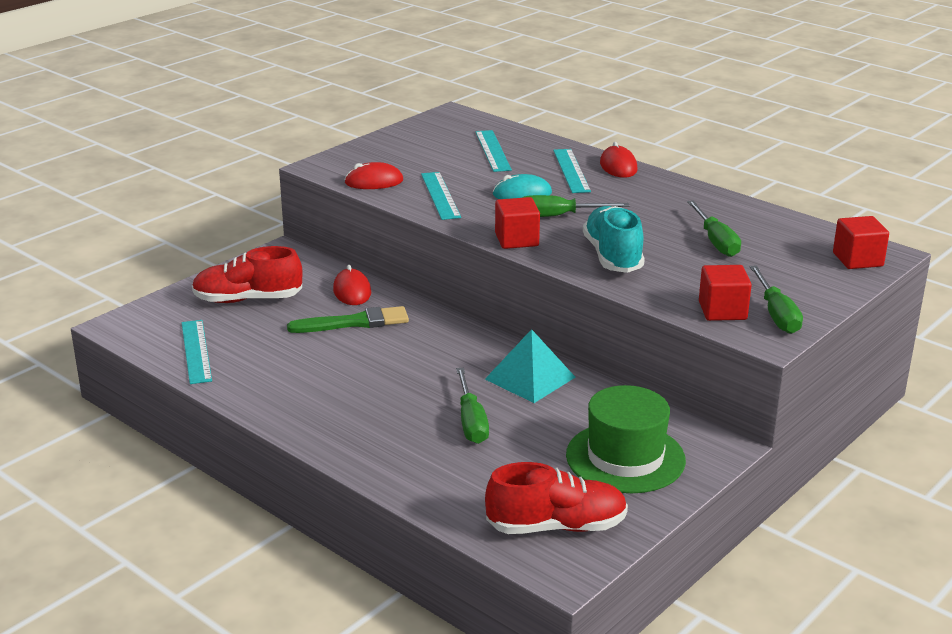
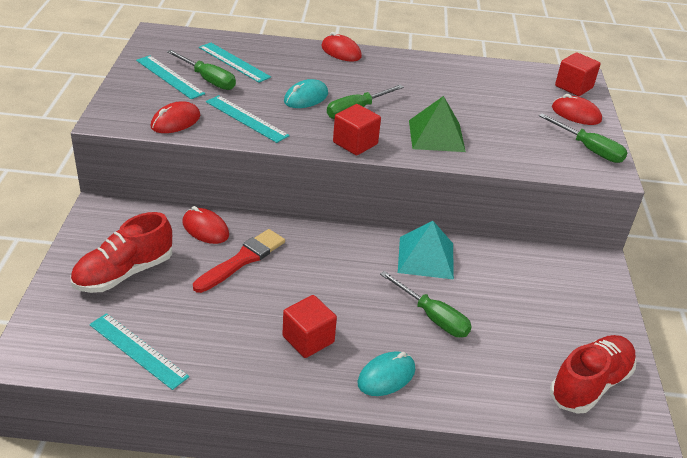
camera: 40 degrees left, 10 degrees up
green brush [287,306,409,333] -> red brush [193,229,285,293]
turquoise ruler [553,149,591,193] -> turquoise ruler moved to [136,55,205,99]
green hat [566,385,686,493] -> none
turquoise shoe [583,206,645,273] -> green pyramid [409,96,466,152]
green screwdriver [687,200,741,257] -> green screwdriver moved to [167,50,236,90]
red cube [699,265,752,321] -> red cube moved to [283,295,337,358]
none -> turquoise mouse [357,351,415,396]
none -> red mouse [552,94,602,125]

